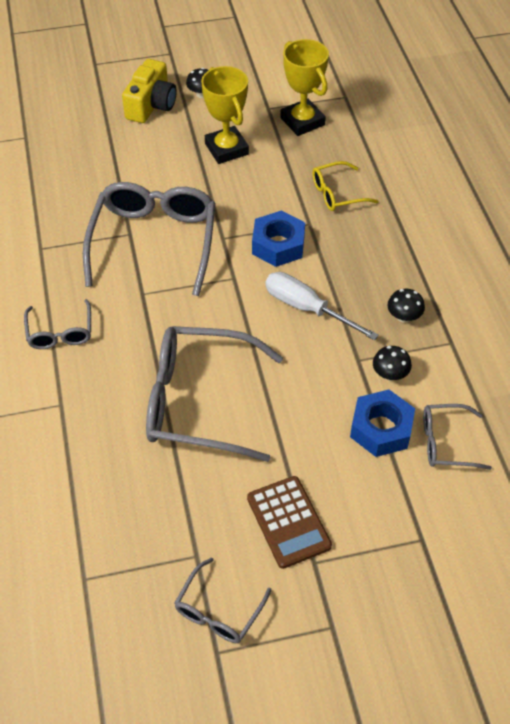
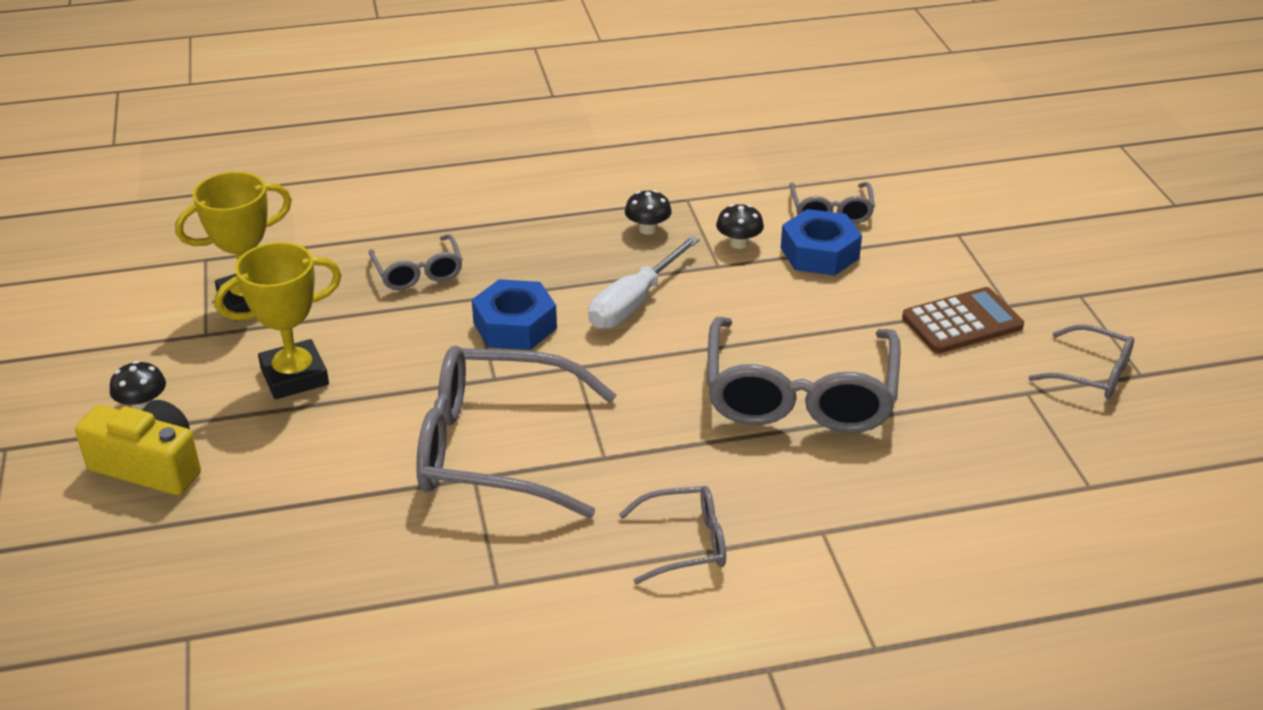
camera: 90 degrees left, 15 degrees down
yellow glasses [312,161,379,211] -> grey glasses [369,234,463,290]

